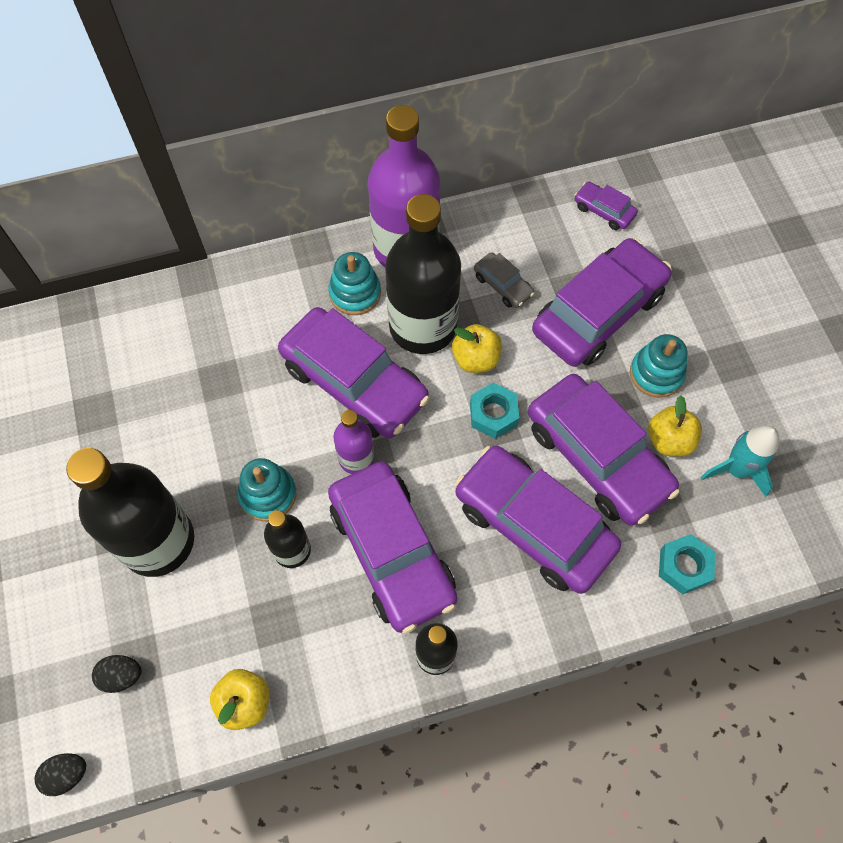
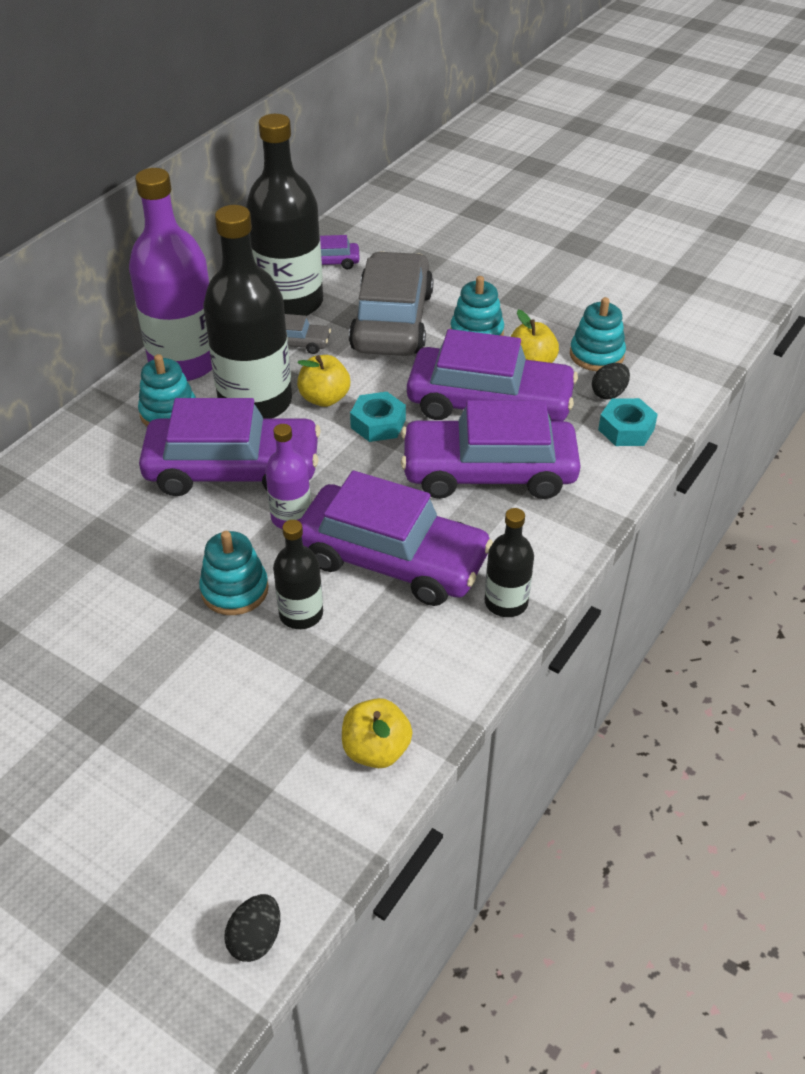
camera: 40 degrees left, 20 degrees down
black bottle [66,448,194,577] -> black bottle moved to [246,114,323,316]
black egg [92,655,142,693] -> black egg moved to [592,363,630,400]
purple car [532,238,672,367] -> grey car [349,251,433,356]
turquoise rocket [701,426,779,497] -> turquoise stacking toy [570,297,626,371]

